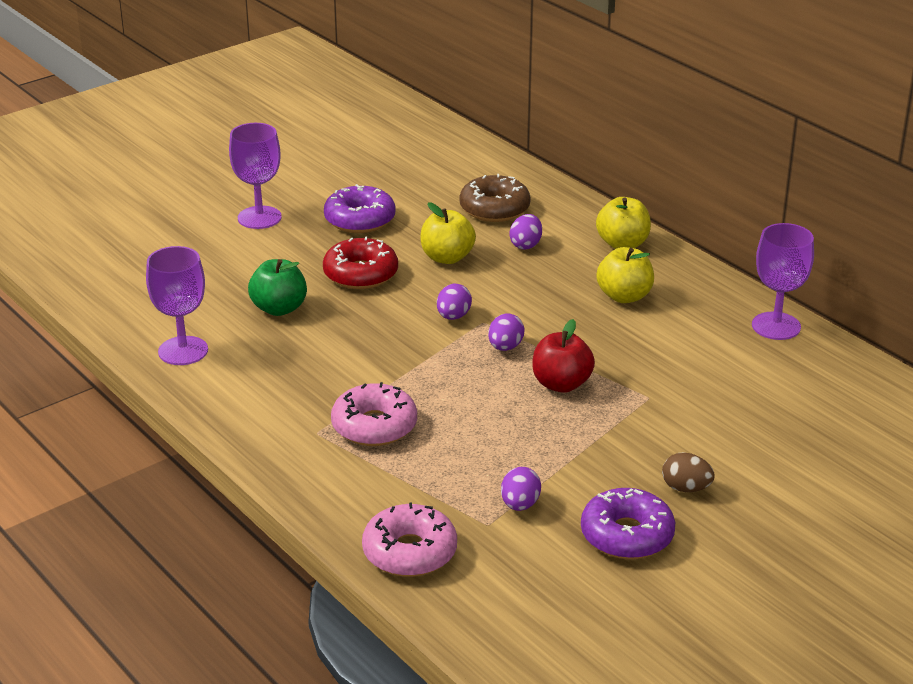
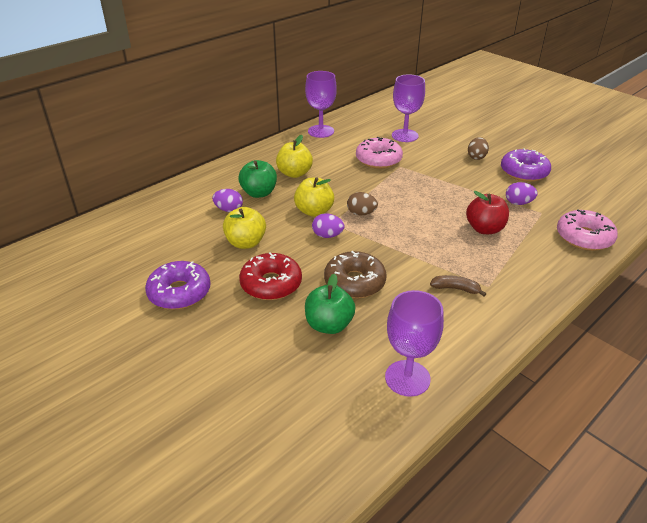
camera: 95 degrees left, 5 degrees up
purple goblet [229,123,282,229] -> purple goblet moved to [392,74,425,142]
pink donut [331,382,417,446] -> pink donut moved to [356,137,403,169]
brown donut [460,174,531,222] -> brown donut moved to [324,251,386,299]
purple egg [488,313,525,351] -> brown egg [347,192,378,215]
red apple [532,319,595,393] -> red apple moved to [466,191,509,234]
yellow apple [596,197,651,249] -> yellow apple moved to [294,177,334,217]
none -> green apple [238,160,277,198]
none -> brown banana [430,275,486,296]

